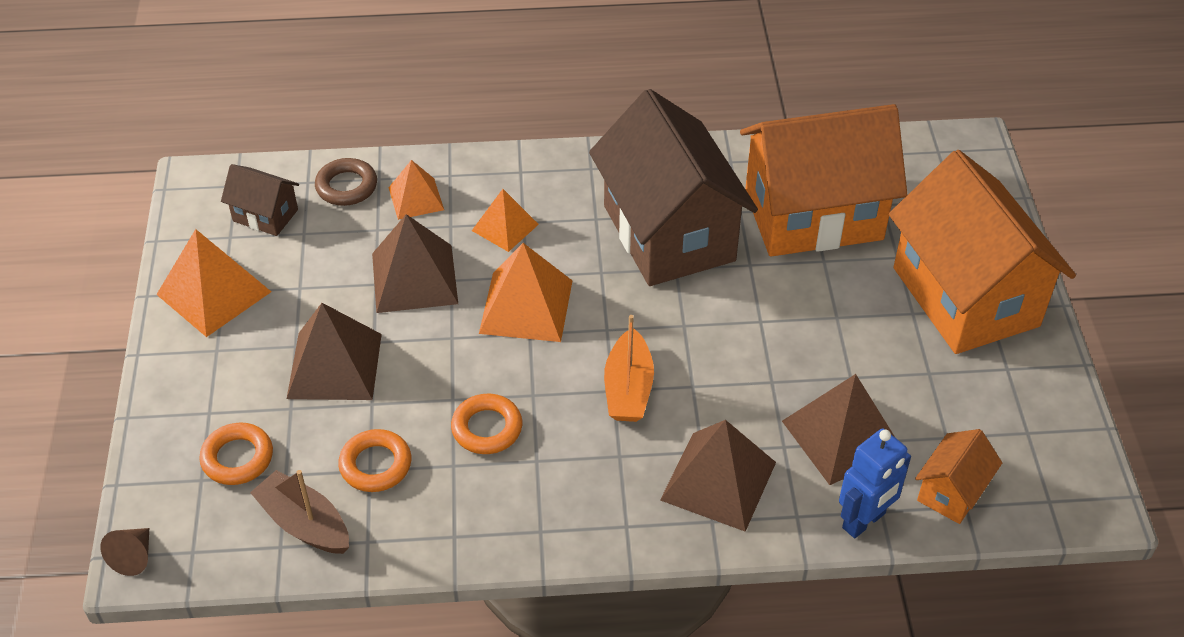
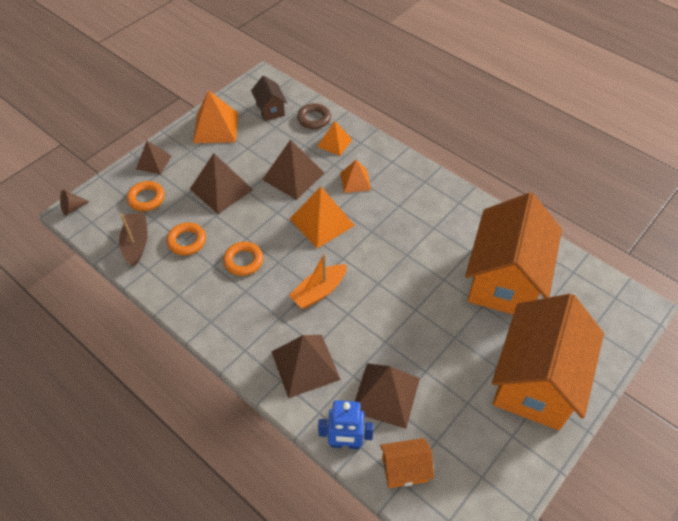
camera: 45 degrees right, 5 degrees up
brown house [589,89,758,286] -> none
orange house [740,104,907,257] -> orange house turned 75 degrees clockwise [465,193,562,315]
none -> brown pyramid [136,141,171,175]

